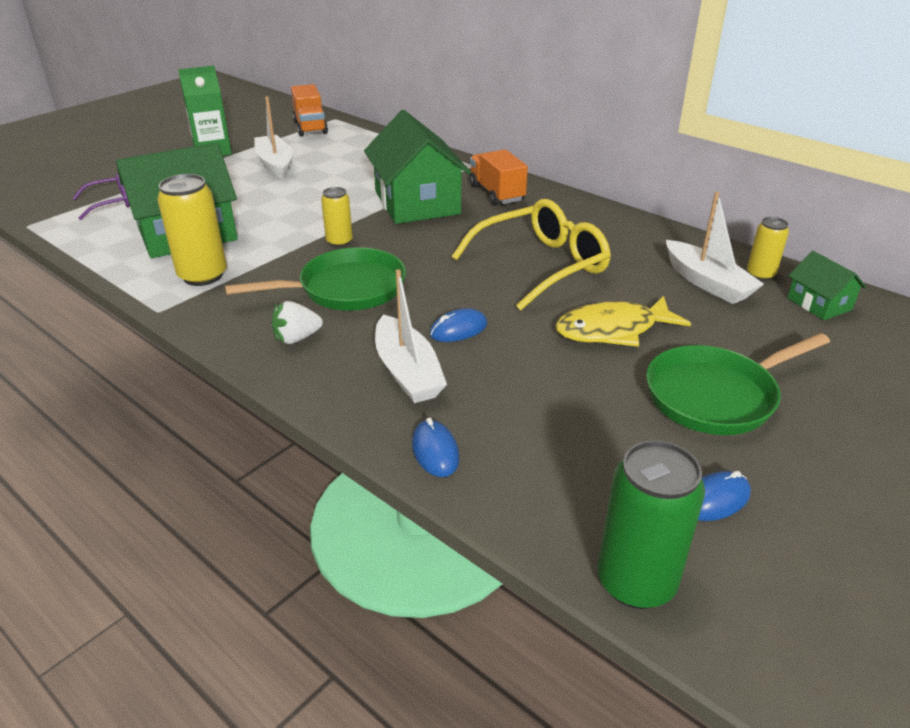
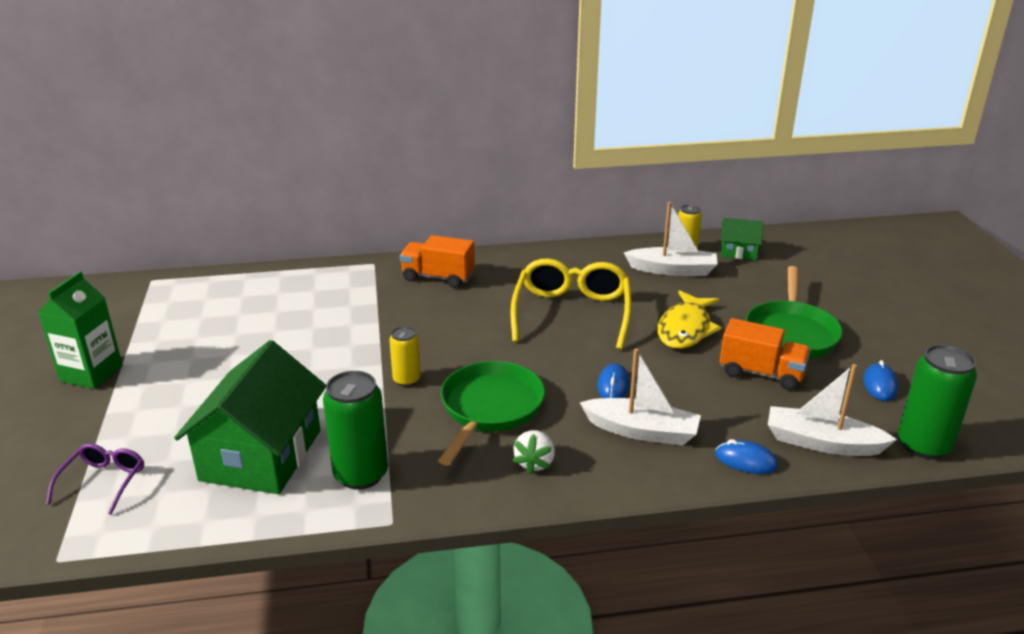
camera: 50 degrees left, 5 degrees down
yellow can [157,174,227,286] -> green can [323,371,388,490]
white boat [254,96,292,179] -> white boat moved to [768,364,897,456]
orange truck [291,84,328,136] -> orange truck moved to [720,318,811,390]
green house [364,110,471,224] -> none

